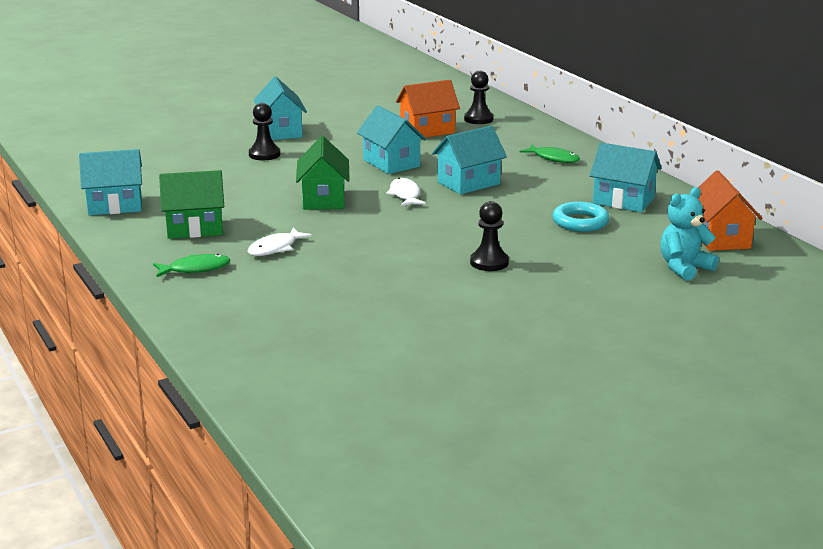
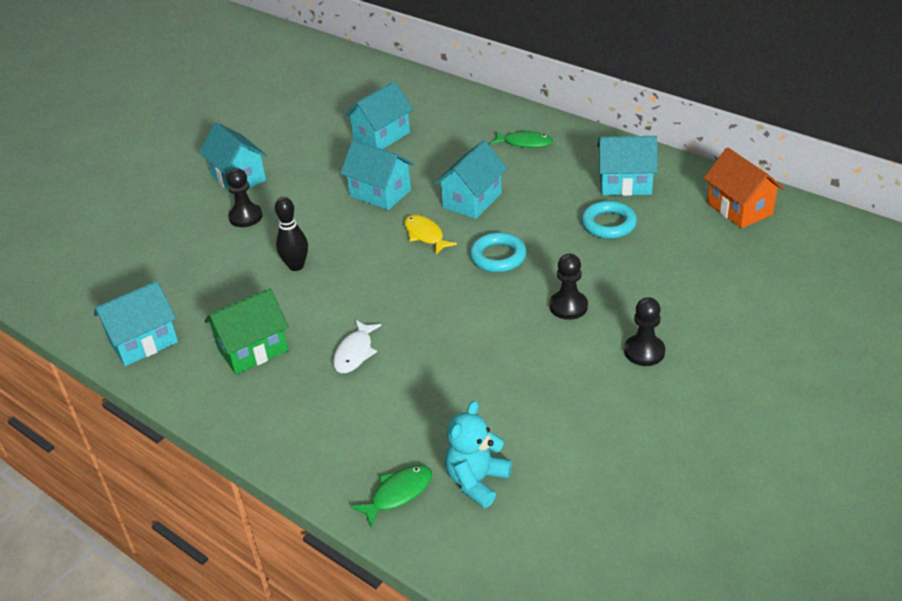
camera: 20 degrees left, 15 degrees up
green fish [153,254,231,277] -> green fish moved to [351,465,432,527]
green house [296,136,350,210] -> none
white fish [386,178,426,206] -> yellow fish [404,215,457,254]
orange house [396,80,460,138] -> turquoise house [344,82,413,149]
black pawn [464,71,494,124] -> black pawn moved to [624,297,665,366]
turquoise teddy bear [661,187,719,281] -> turquoise teddy bear moved to [445,401,512,508]
none -> black bowling pin [275,197,308,271]
none -> turquoise ring [470,232,527,272]

